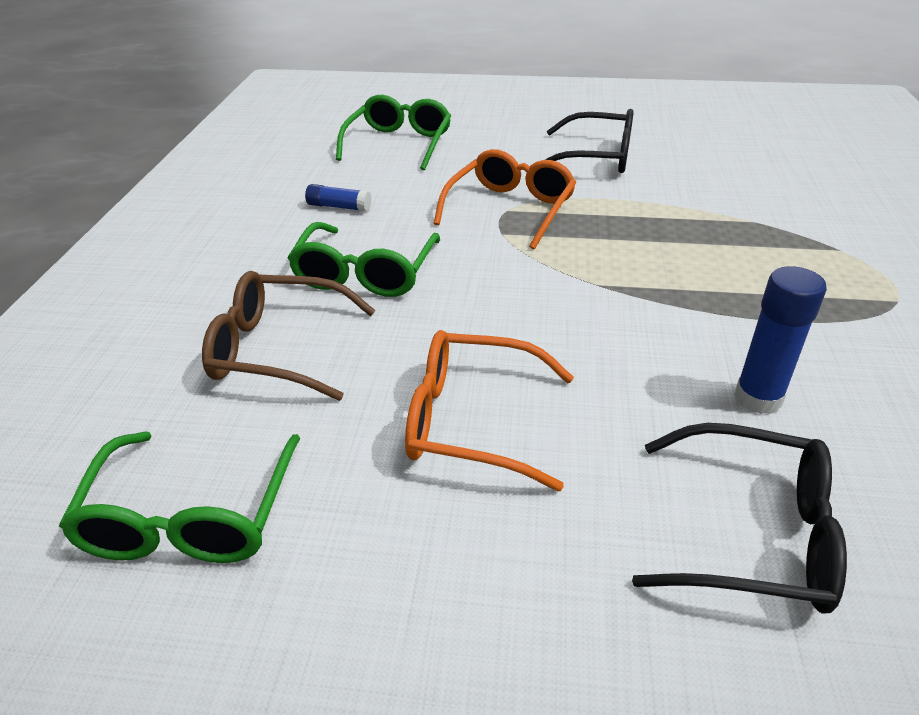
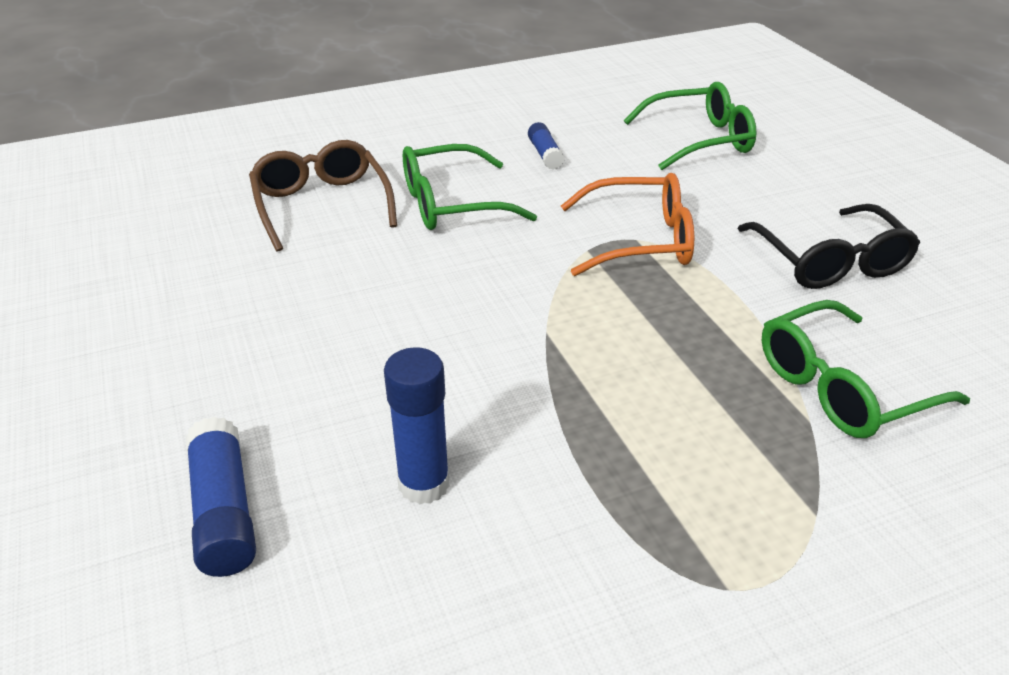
camera: 60 degrees right, 0 degrees up
green glasses [59,432,300,563] -> green glasses moved to [762,300,970,438]
orange glasses [405,330,574,491] -> none
black glasses [632,423,847,614] -> blue glue stick [186,417,256,577]

